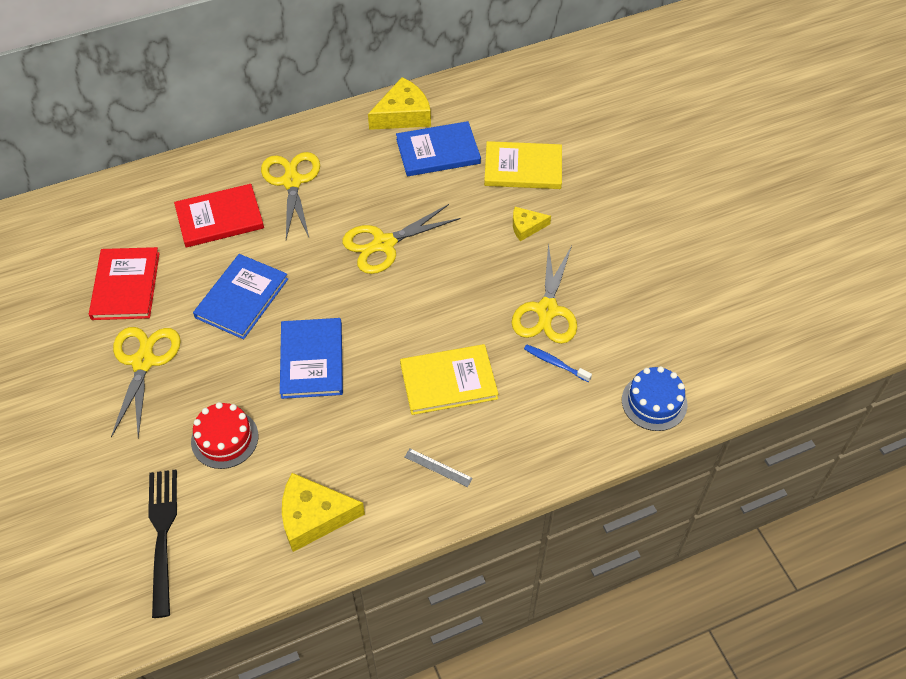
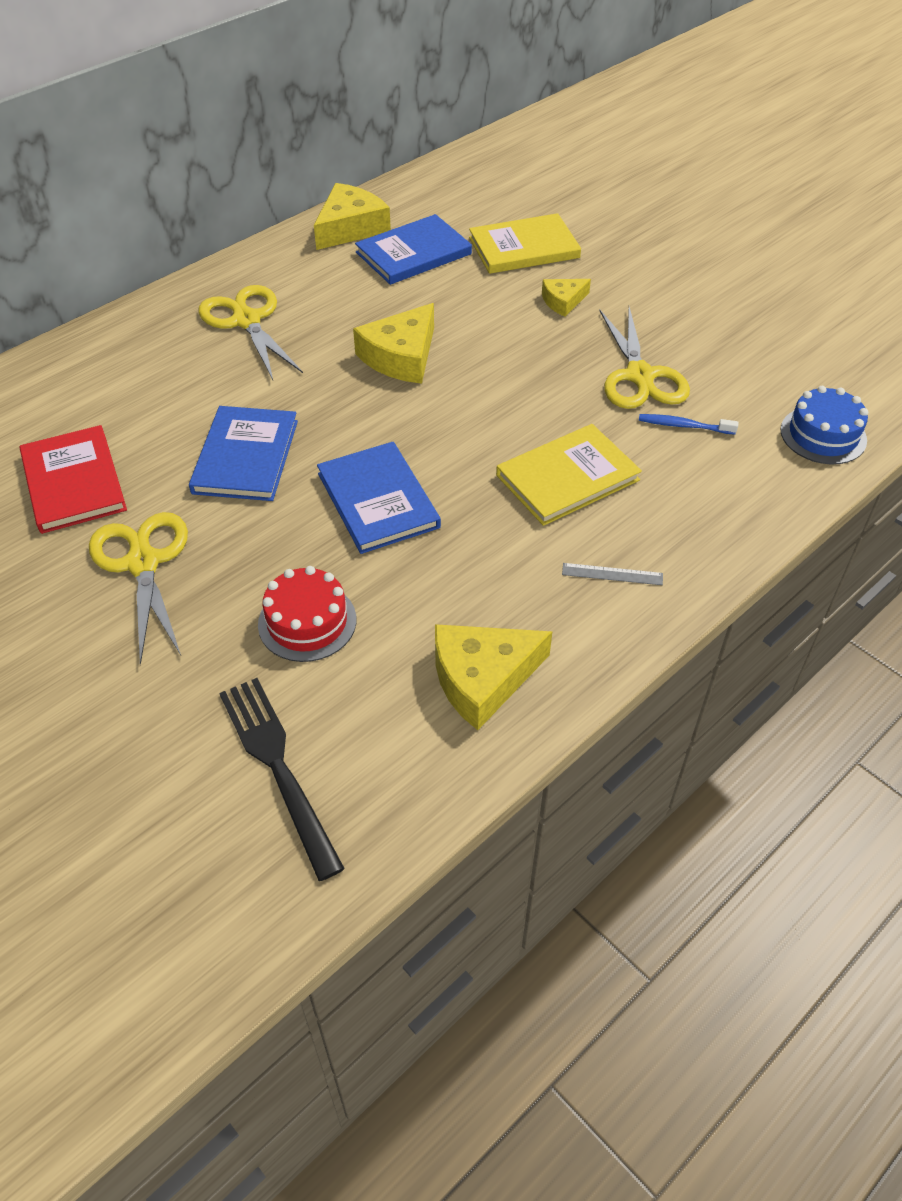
camera: 20 degrees left, 5 degrees down
red book [174,184,264,248] -> none
yellow scissors [342,204,461,274] -> yellow cheese [353,303,434,384]

